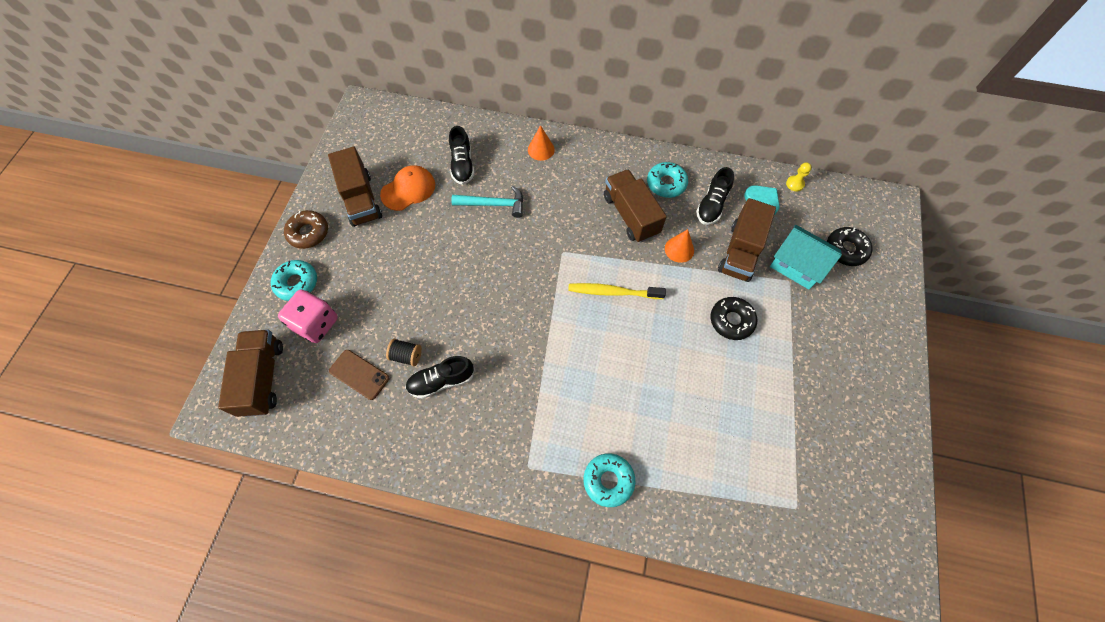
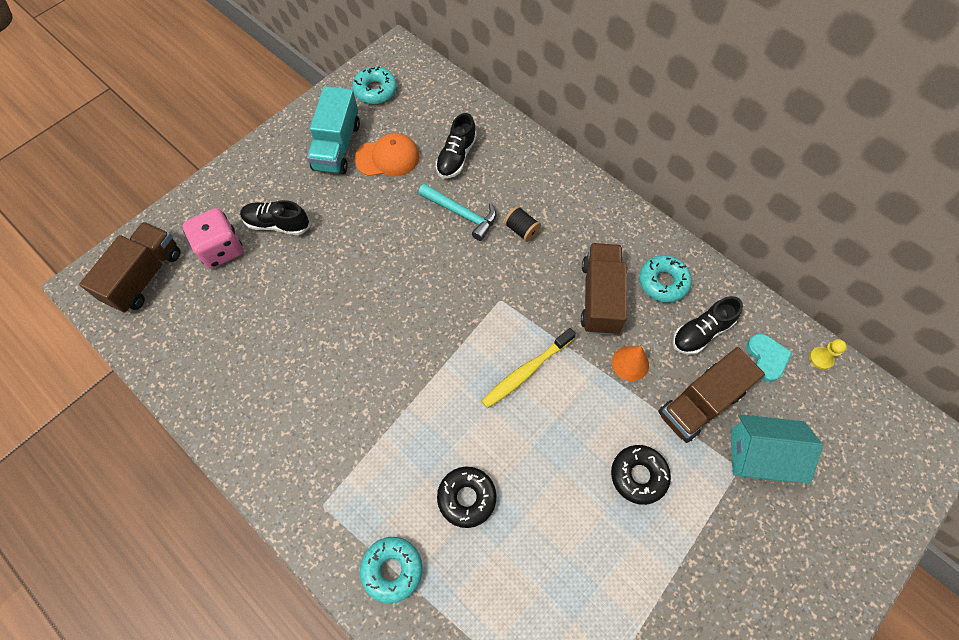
camera: 30 degrees right, 0 degrees up
turquoise donut [271,260,317,301] -> turquoise donut moved to [352,66,397,104]
brown donut [284,210,328,249] -> none
brown truck [328,147,382,227] -> turquoise truck [307,86,360,174]
brown phone [329,350,389,400] -> none
black spool [386,339,422,366] -> black spool moved to [504,206,541,242]
black shoe [405,356,475,399] -> black shoe moved to [240,200,310,235]
orange cone [528,125,555,161] -> none
yellow toothbrush [568,283,666,299] -> yellow toothbrush turned 75 degrees counterclockwise [481,328,576,408]
turquoise house [770,225,842,290] -> turquoise house turned 60 degrees counterclockwise [731,414,823,484]
black donut [827,227,872,266] -> black donut moved to [437,467,497,528]

